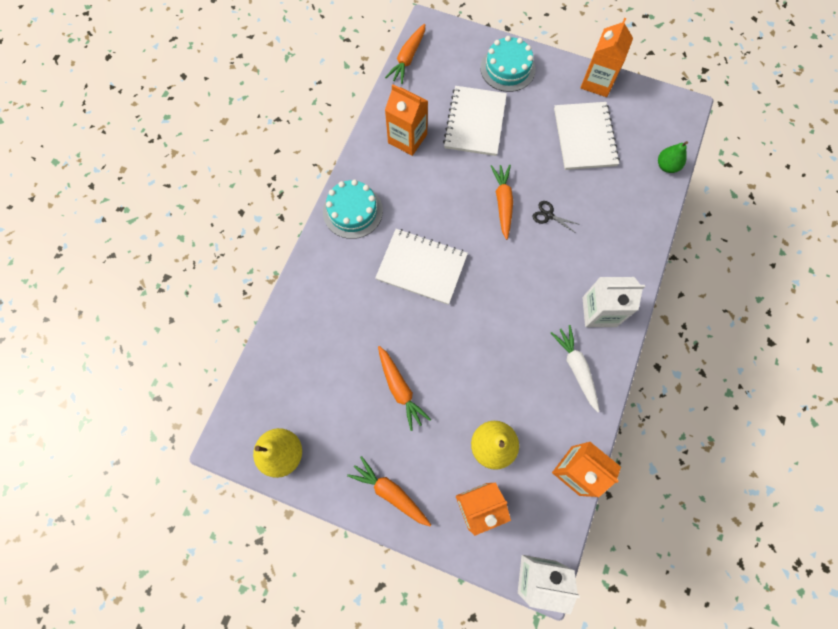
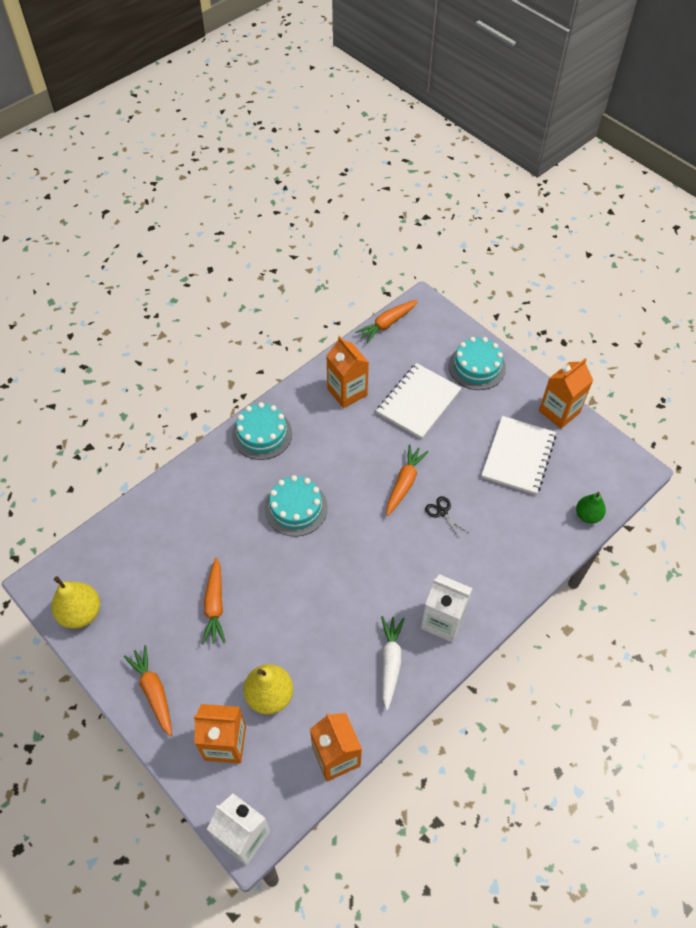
camera: 25 degrees right, 15 degrees down
white notebook [375,229,468,305] -> turquoise cake [264,475,328,537]

